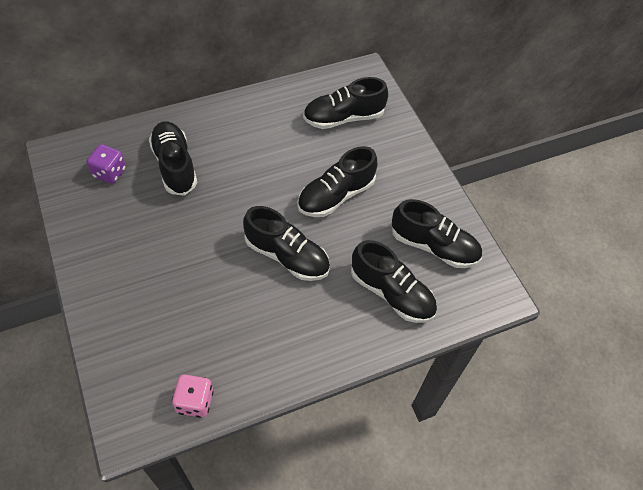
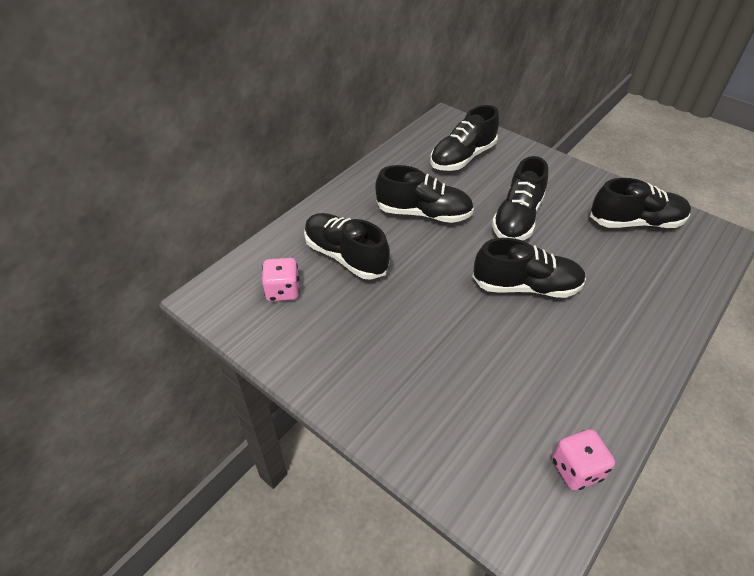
camera: 25 degrees left, 10 degrees down
purple dice [87,144,126,184] -> pink dice [262,258,300,302]
black shoe [351,240,437,323] -> black shoe moved to [375,165,474,223]

